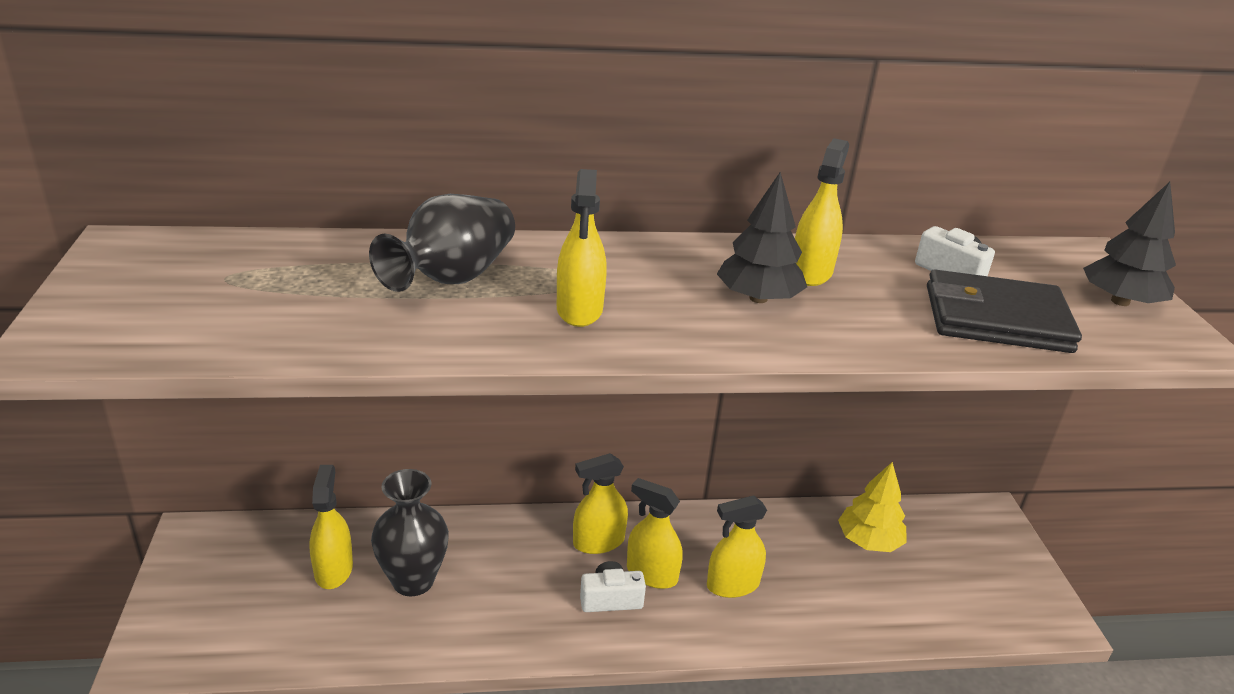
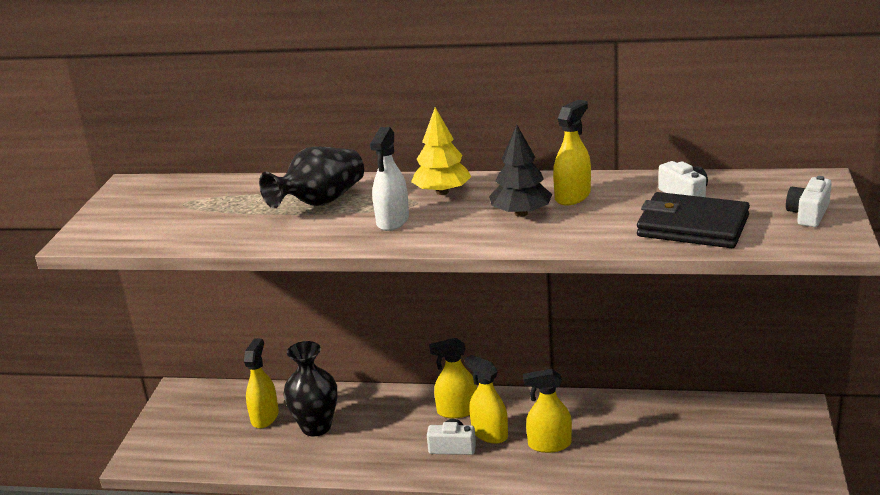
camera: 20 degrees right, 5 degrees down
yellow spray bottle [557,169,607,327] -> white spray bottle [370,127,409,231]
yellow tree [838,462,907,552] -> yellow tree moved to [411,107,471,195]
black tree [1083,182,1176,306] -> white camera [786,176,831,227]

